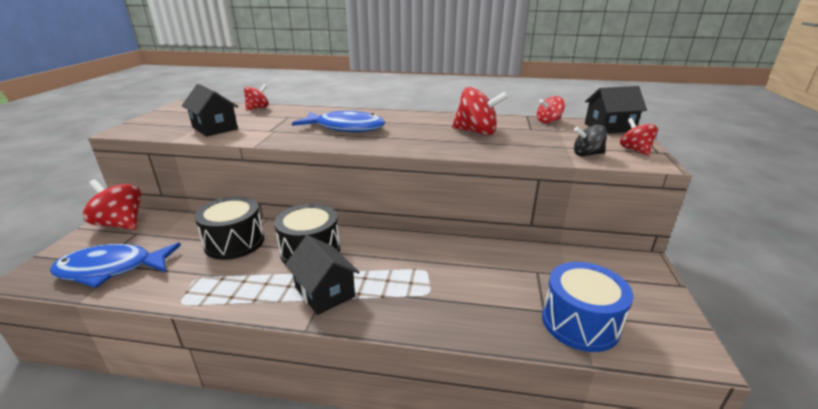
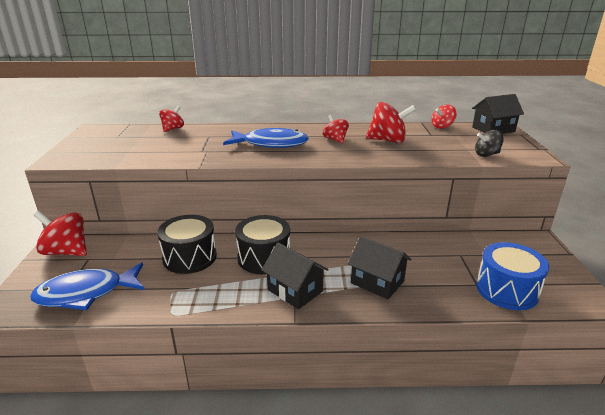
camera: 10 degrees left, 0 degrees up
black house [182,84,238,137] -> black house moved to [348,236,411,299]
red spinning top [620,118,658,155] -> red spinning top moved to [323,115,349,143]

